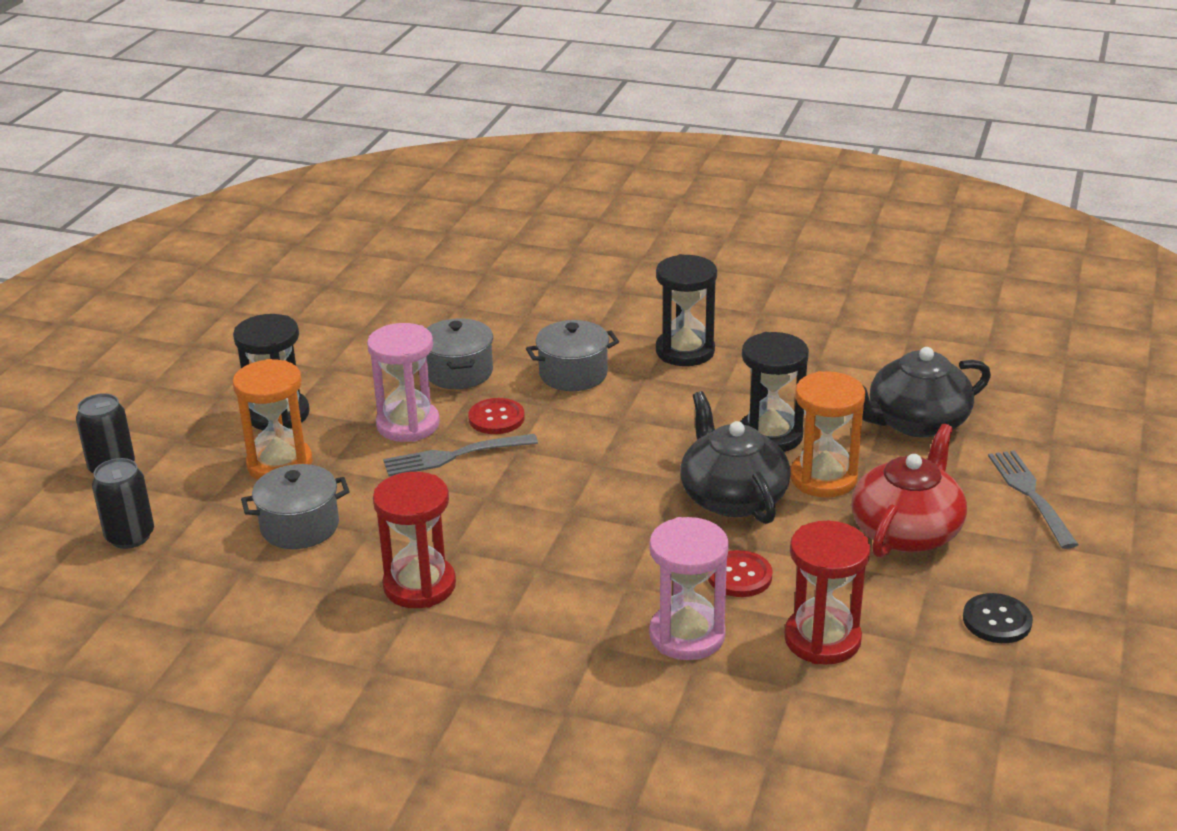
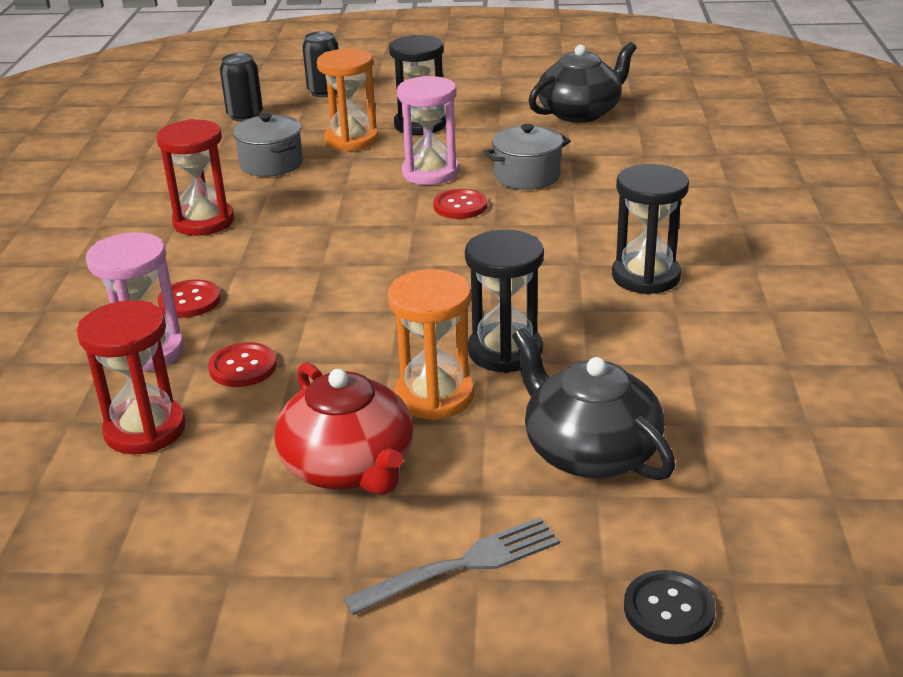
camera: 75 degrees right, 0 degrees up
grey fork [383,434,538,476] -> none
grey pot [526,320,619,391] -> none
black teapot [680,391,791,524] -> black teapot moved to [528,42,636,123]
red teapot [851,424,967,558] -> red teapot turned 45 degrees clockwise [274,362,413,495]
black button [963,593,1033,643] -> black button moved to [624,570,715,644]
none -> red button [158,279,221,318]

